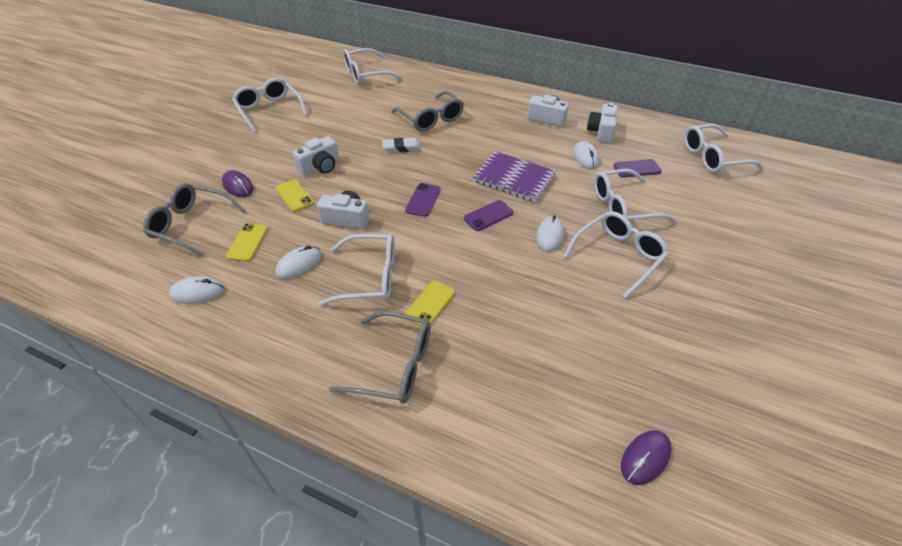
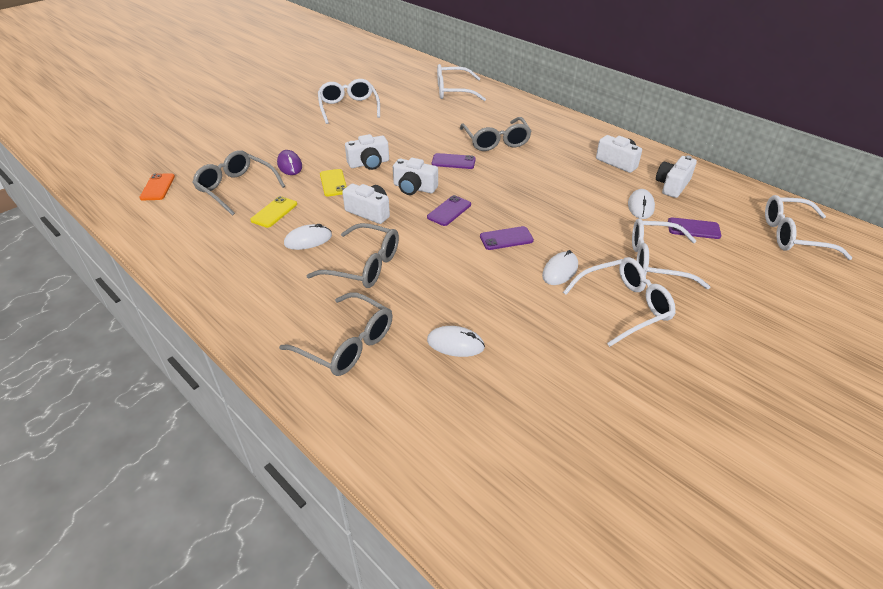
camera: 20 degrees right, 5 degrees down
white mouse [169,276,224,304] -> white mouse moved to [427,326,485,357]
white glasses [318,234,395,306] -> grey glasses [306,223,399,288]
white eraser [382,138,422,153] -> purple phone [432,153,476,169]
yellow phone [405,280,455,326] -> none
purple notebook [473,151,556,202] -> none
purple mouse [621,430,672,485] -> none
none -> orange phone [139,173,175,200]
none -> white camera [393,158,438,195]

